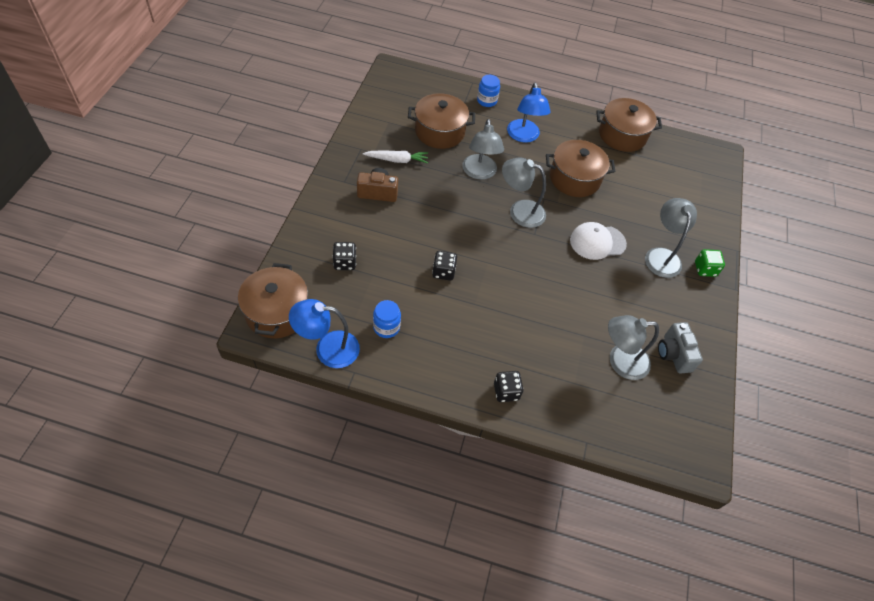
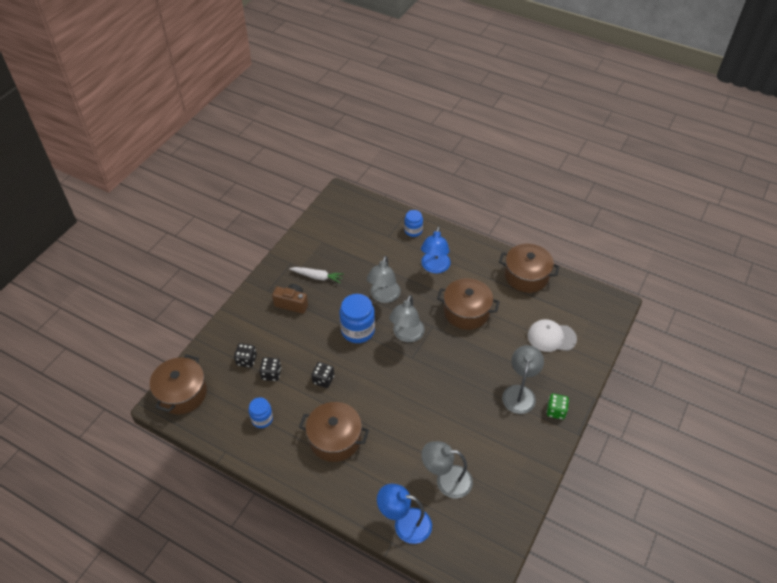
camera: 20 degrees right, 5 degrees down
blue lamp [289,299,360,368] -> blue lamp moved to [377,484,432,544]
brown pot [408,93,475,149] -> brown pot moved to [299,402,369,462]
black dice [494,371,524,402] -> black dice moved to [259,357,281,381]
grey lamp [502,157,546,228] -> grey lamp turned 105 degrees counterclockwise [389,295,425,342]
white cap [570,222,627,260] -> white cap moved to [528,319,577,352]
grey camera [658,322,703,374] -> none
none -> blue jar [340,294,375,343]

